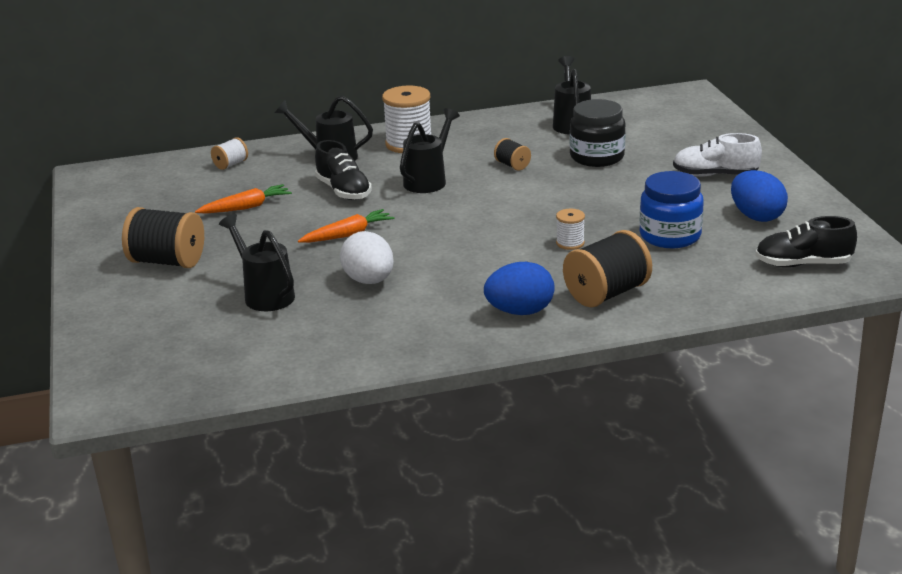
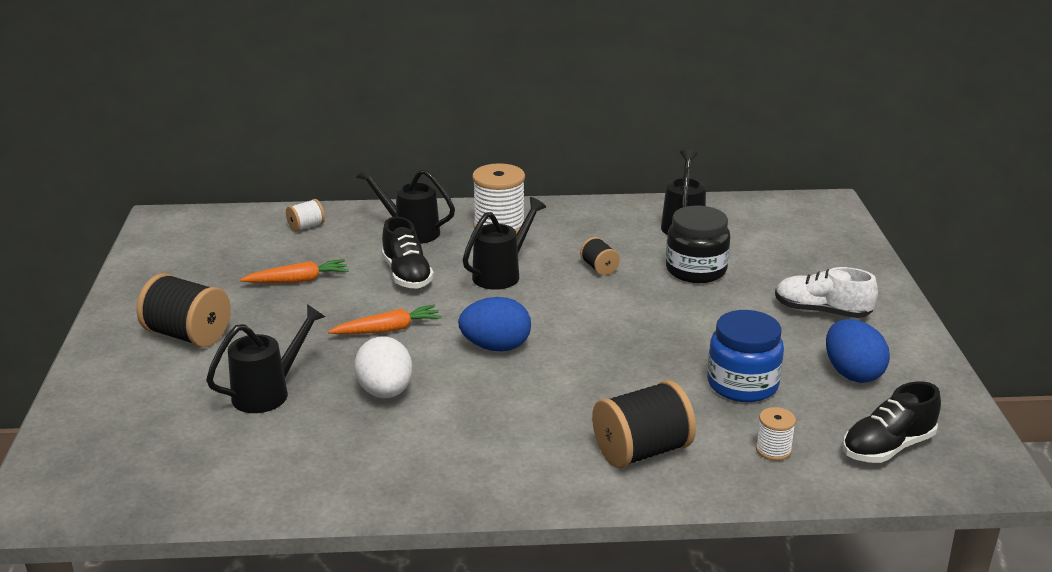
camera: 10 degrees right, 0 degrees up
black watering can [219,214,295,311] -> black watering can turned 75 degrees clockwise [206,304,325,413]
blue egg [484,262,555,315] -> blue egg moved to [458,297,531,351]
white spool [556,209,585,250] -> white spool moved to [756,407,796,461]
black shoe [755,216,857,267] -> black shoe turned 45 degrees counterclockwise [843,382,941,463]

